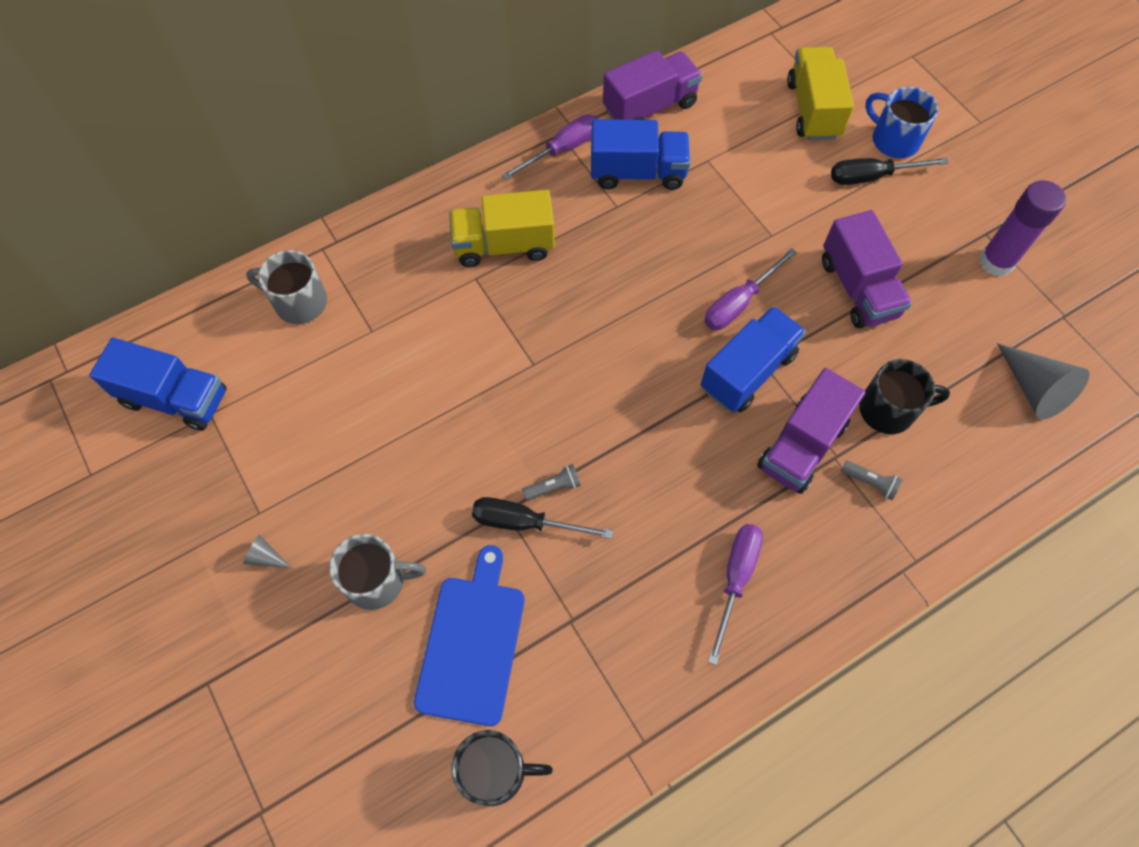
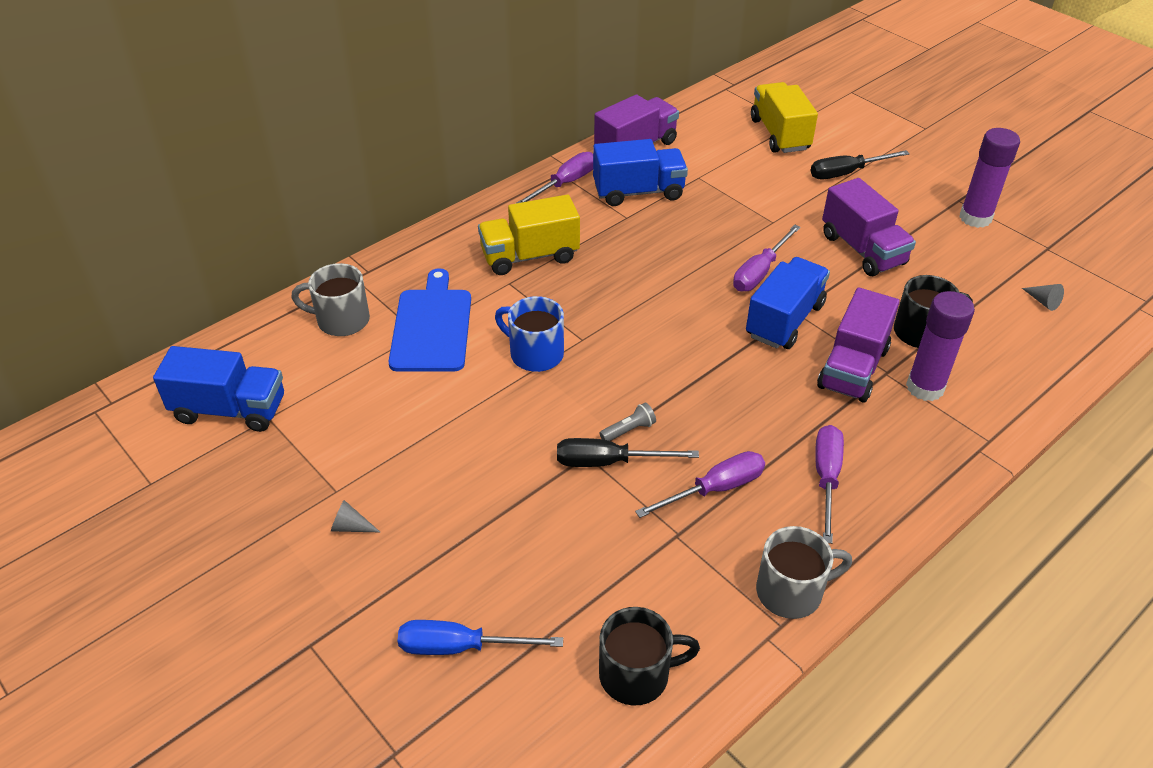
camera: 10 degrees left, 20 degrees down
grey mug [329,534,426,610] -> grey mug moved to [756,526,852,619]
blue cutting board [414,545,525,726] -> blue cutting board moved to [388,268,471,372]
grey flashlight [841,461,903,500] -> purple glue stick [906,291,975,401]
blue mug [865,87,938,158] -> blue mug moved to [495,296,564,372]
grey cone [997,343,1090,420] -> grey cone [1022,284,1064,311], size x0.47
none -> blue screwdriver [398,620,563,655]
none -> purple screwdriver [635,451,765,518]

